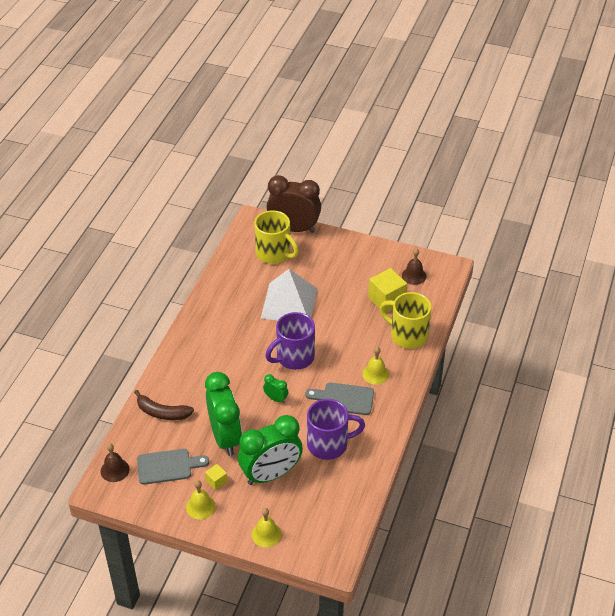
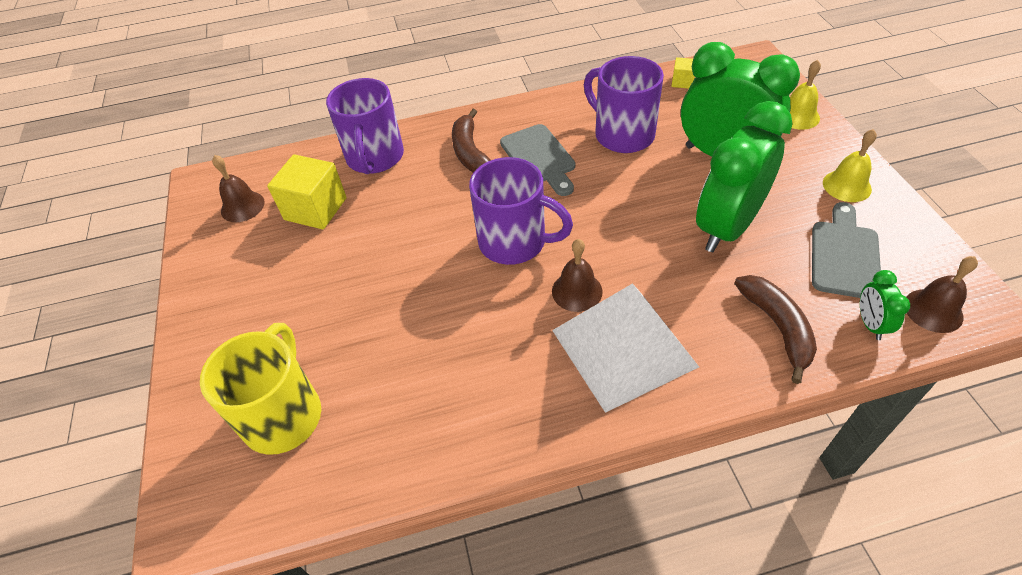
camera: 120 degrees left, 5 degrees up
grey cutting board [137,449,209,485] -> grey cutting board turned 60 degrees clockwise [812,202,881,298]
yellow cube [205,464,227,490] -> yellow cube moved to [671,57,695,89]
white pyramid [261,269,317,320] -> white pyramid moved to [552,284,699,413]
green clock [263,374,288,403] -> green clock moved to [860,270,910,340]
brown clock [267,175,321,233] -> none
yellow bell [362,347,389,385] -> brown banana [452,109,491,173]
yellow mug [380,292,432,349] -> purple mug [326,78,404,174]
none -> brown bell [552,239,603,312]

